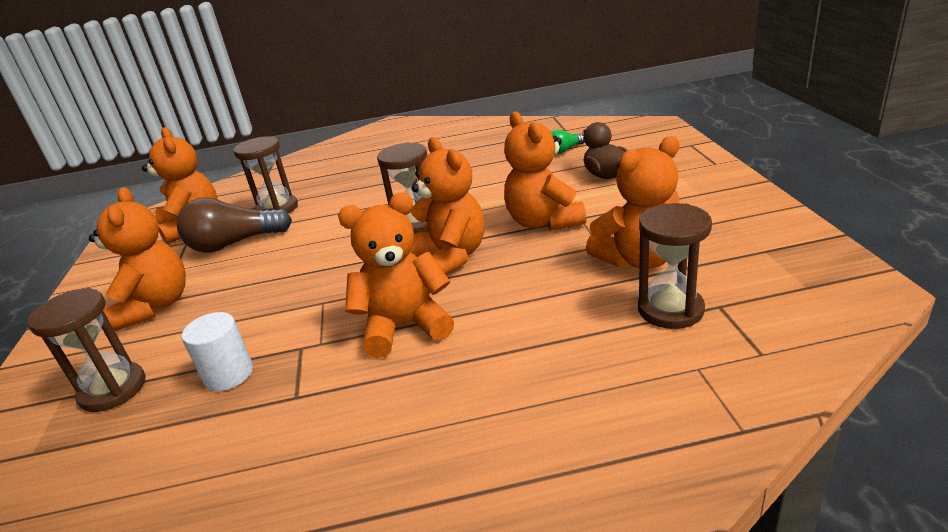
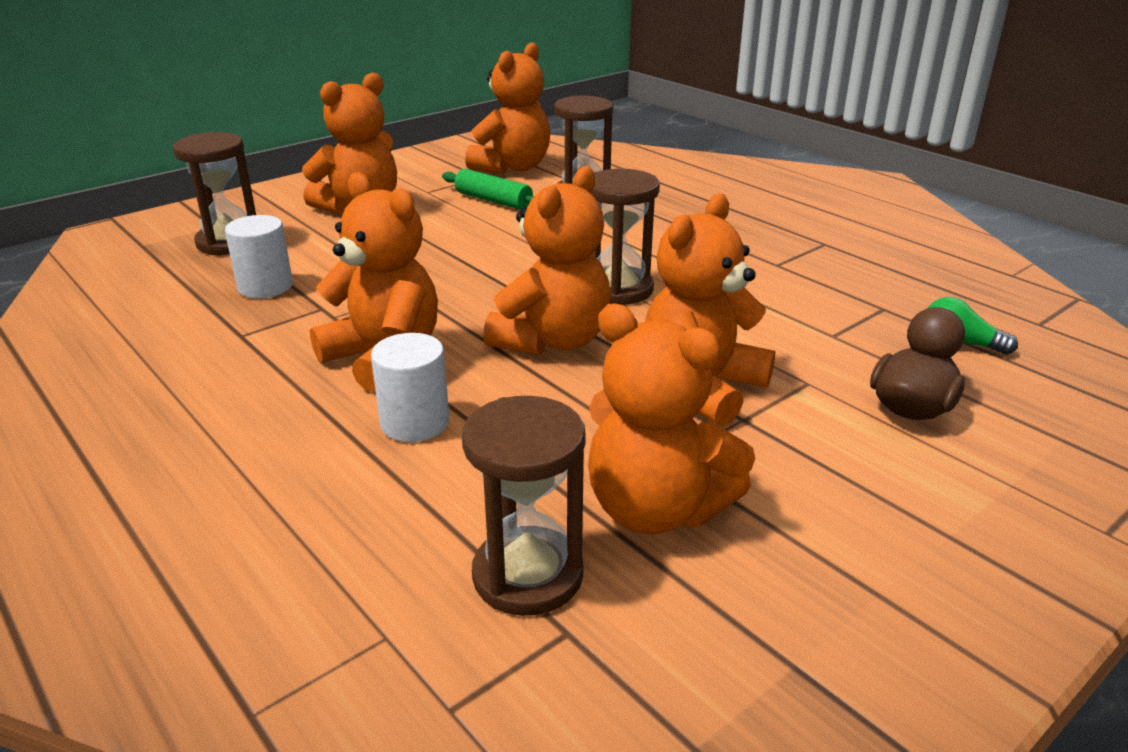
camera: 55 degrees right, 0 degrees up
brown light bulb [177,197,292,253] -> green rolling pin [442,169,534,210]
none -> white cylinder [371,333,449,442]

